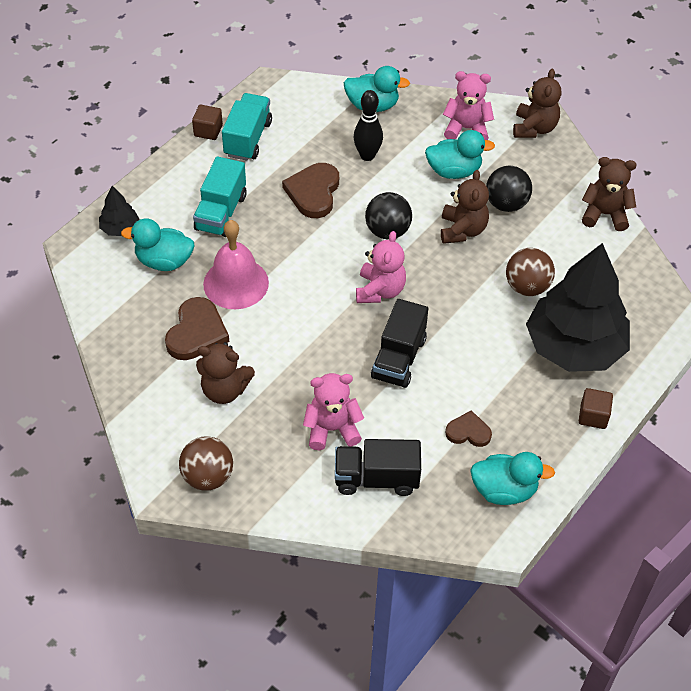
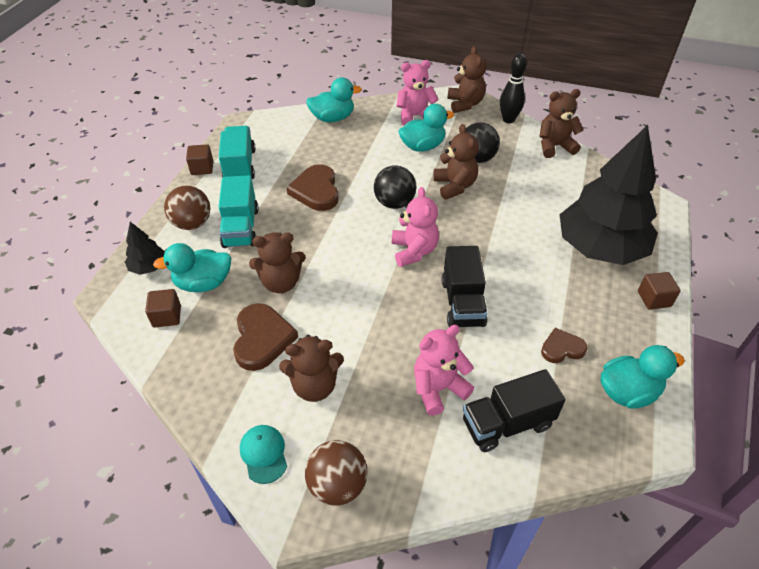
camera: 20 degrees left, 5 degrees down
pink bell [203,220,269,309] -> brown teddy bear [249,232,306,293]
black bowling pin [353,90,383,161] -> black bowling pin moved to [500,54,527,123]
brown ball [506,248,555,296] -> brown ball moved to [164,185,210,230]
none -> brown cube [145,289,181,328]
none -> turquoise cap [240,425,287,484]

